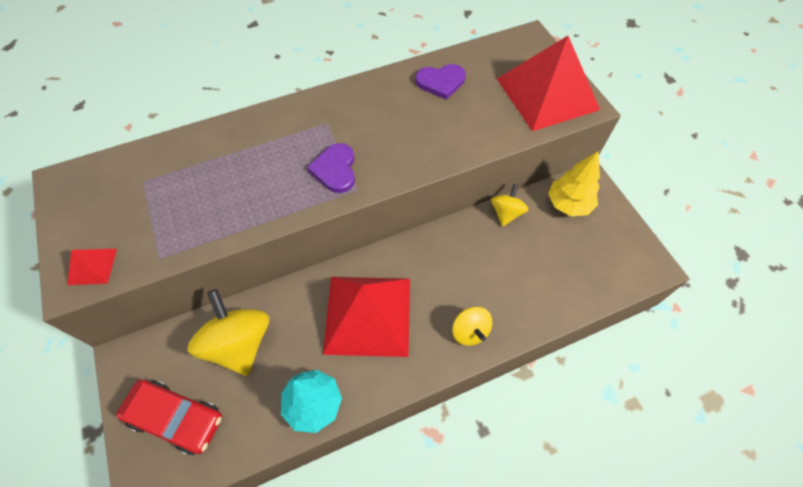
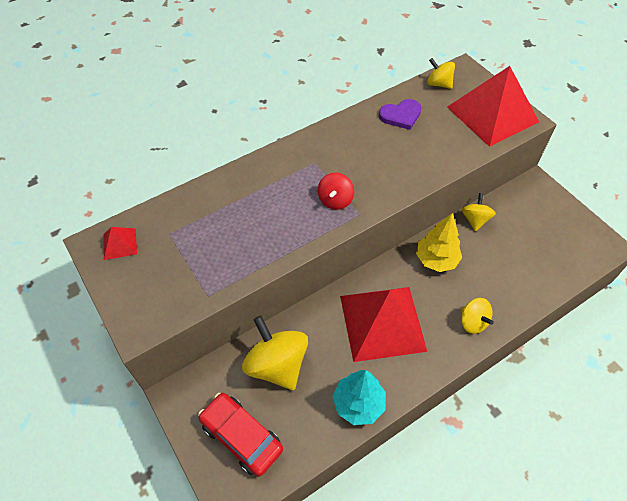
camera: 10 degrees left, 5 degrees down
red pyramid [67,249,117,285] -> red pyramid moved to [103,227,137,260]
red car [117,380,222,455] -> red car turned 150 degrees counterclockwise [198,393,283,476]
purple heart [307,143,355,193] -> red spinning top [318,173,354,210]
yellow tree [548,151,600,216] -> yellow tree moved to [416,213,462,272]
none -> yellow spinning top [428,58,455,89]

